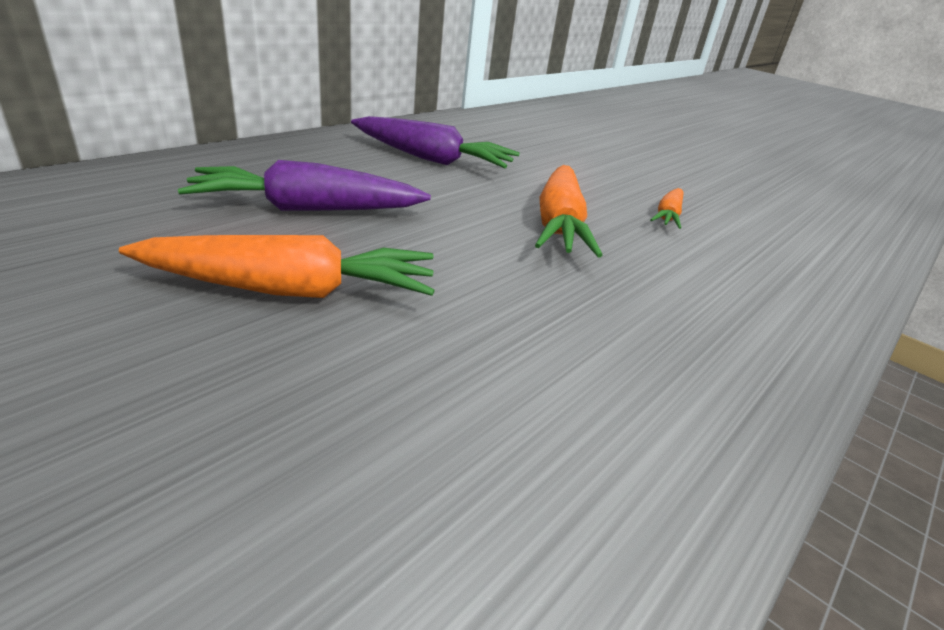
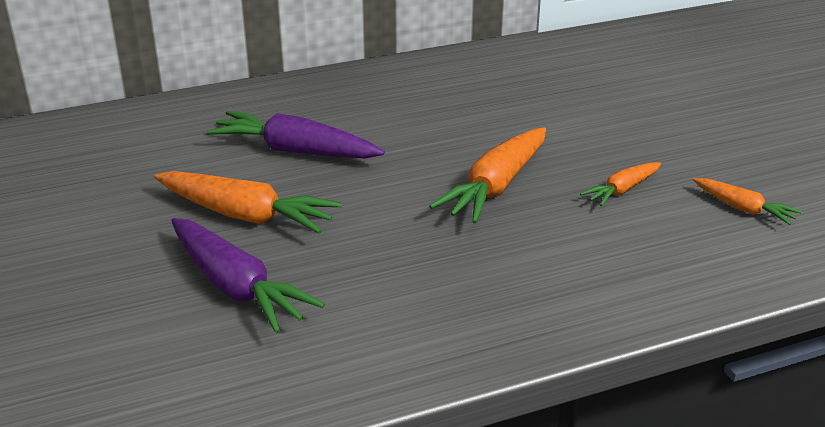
camera: 30 degrees right, 0 degrees up
purple carrot [351,116,520,168] -> purple carrot moved to [171,218,325,334]
none -> orange carrot [693,178,802,225]

